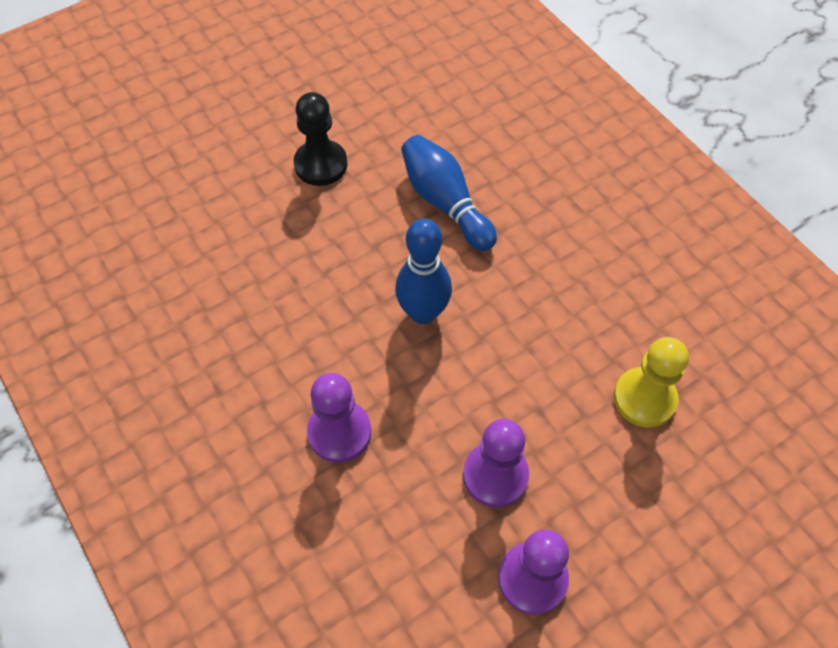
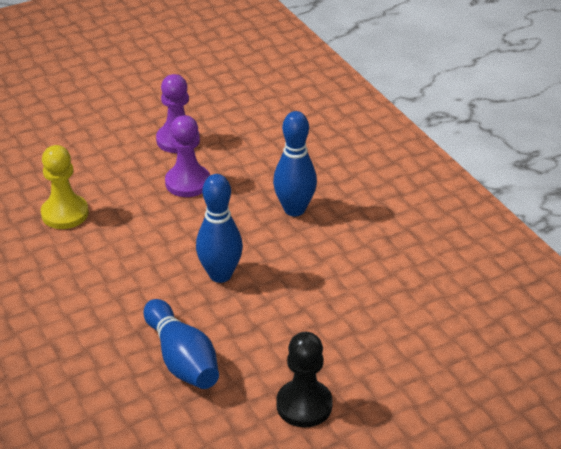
camera: 175 degrees left, 20 degrees down
purple pawn [307,373,371,463] -> blue bowling pin [273,111,317,216]

